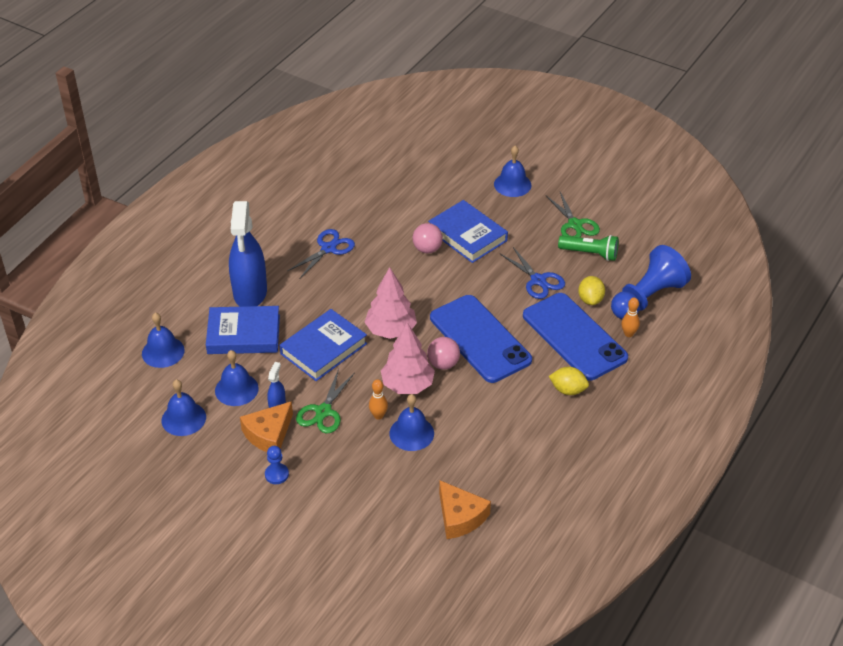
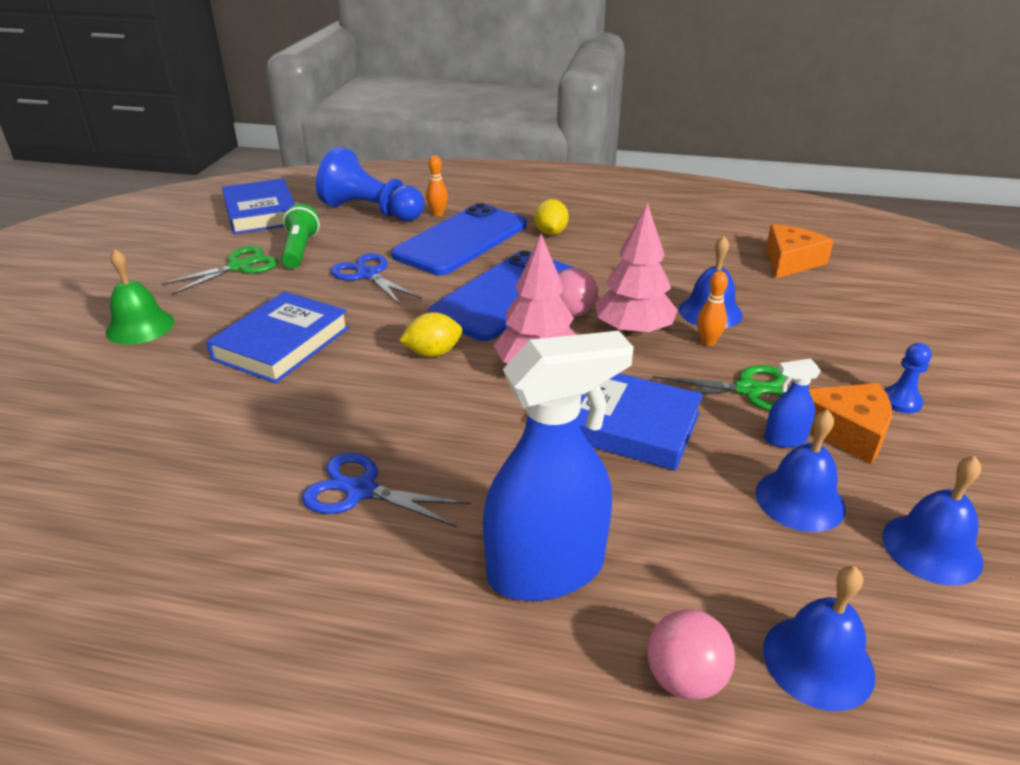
camera: 110 degrees left, 10 degrees down
blue book [206,306,280,354] -> blue book moved to [222,178,295,234]
pink ball [413,223,443,253] -> pink ball moved to [647,609,735,700]
blue bell [494,146,531,197] -> green bell [105,249,174,345]
blue scissors [500,247,565,299] -> blue scissors turned 75 degrees counterclockwise [330,253,421,305]
yellow lemon [578,276,605,305] -> yellow lemon moved to [399,312,462,357]

